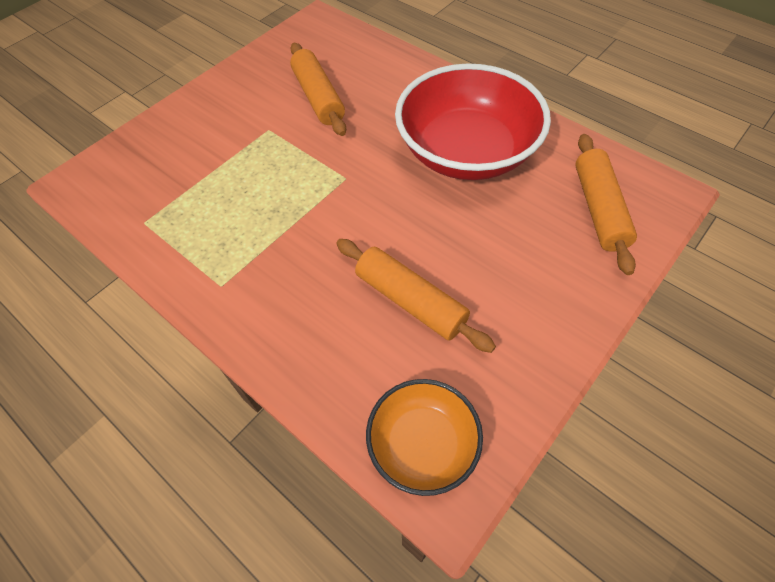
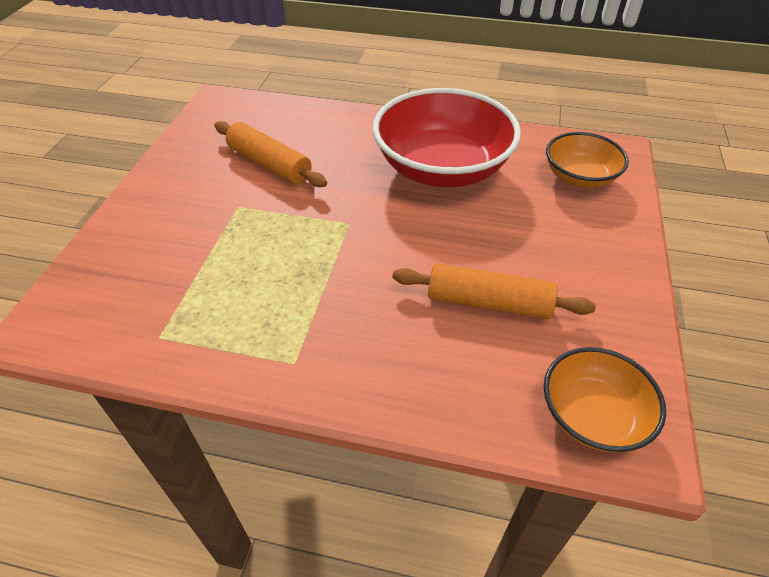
camera: 30 degrees left, 10 degrees down
orange rolling pin [575,134,637,275] -> orange bowl [546,132,629,188]

